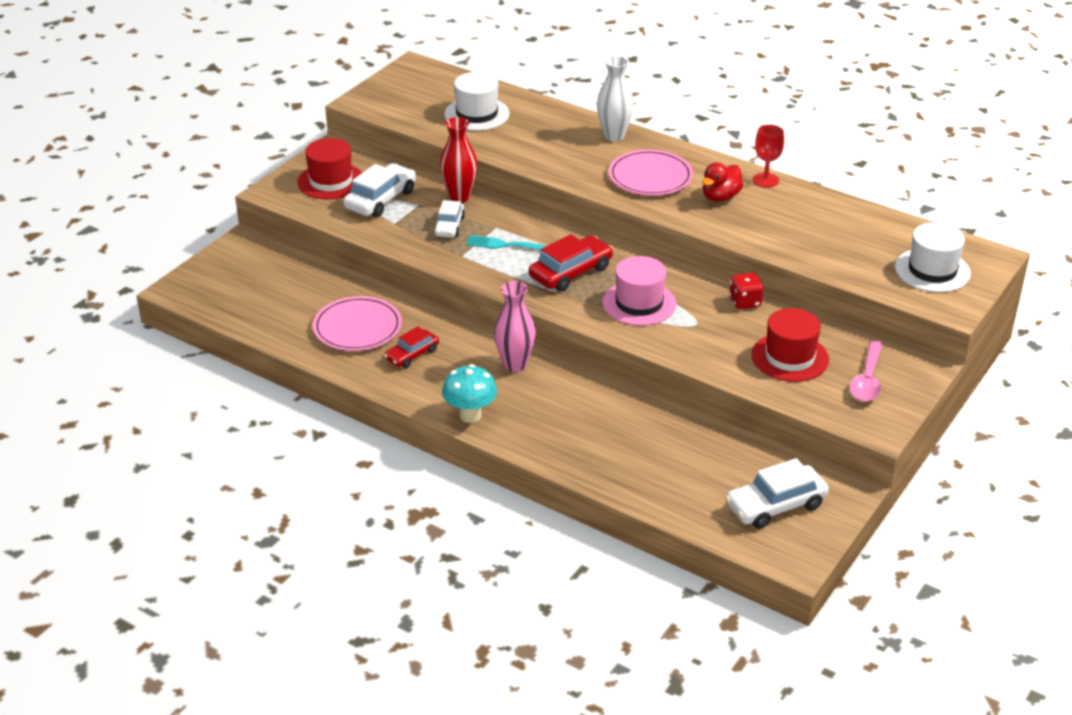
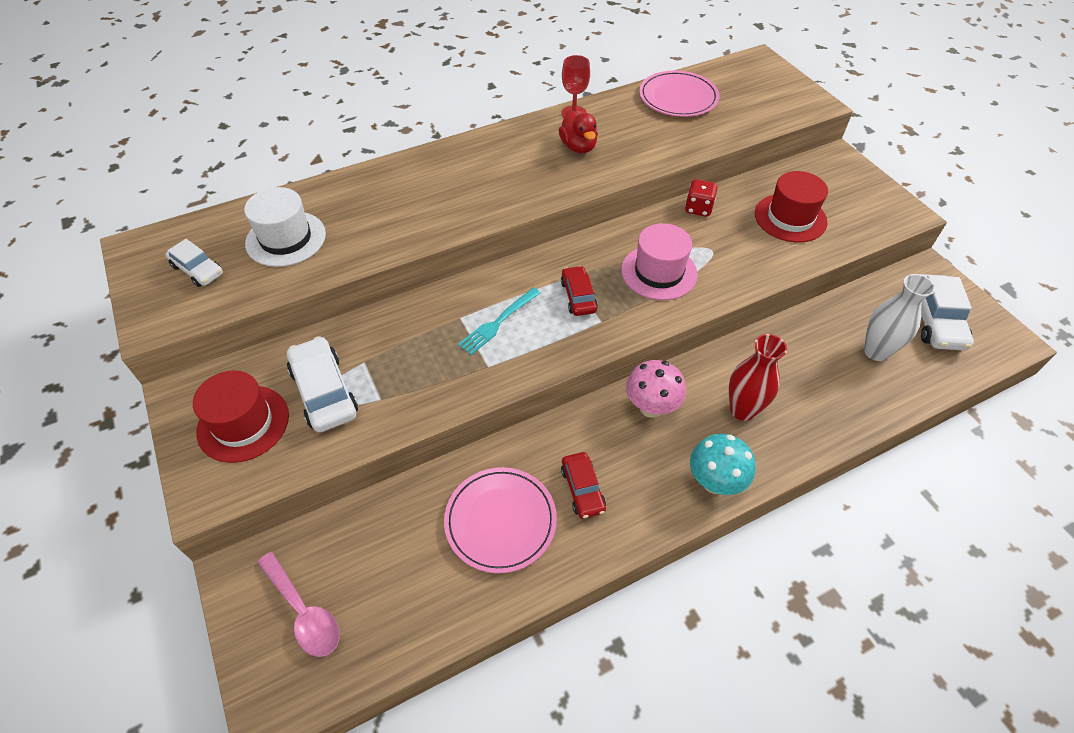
camera: 60 degrees left, 15 degrees up
white car [433,200,465,238] -> white car moved to [165,239,223,287]
red vase [440,117,478,203] -> red vase moved to [729,334,787,421]
pink vase [494,281,536,372] -> pink mushroom [626,360,686,418]
red car [529,234,613,292] -> red car [561,266,598,316], size x0.63
white vase [597,56,634,142] -> white vase moved to [864,274,935,361]
pink plate [609,150,693,196] -> pink plate moved to [639,71,720,117]
pink spoon [849,340,883,402] -> pink spoon moved to [257,552,340,657]
white hat [895,222,971,292] -> none

